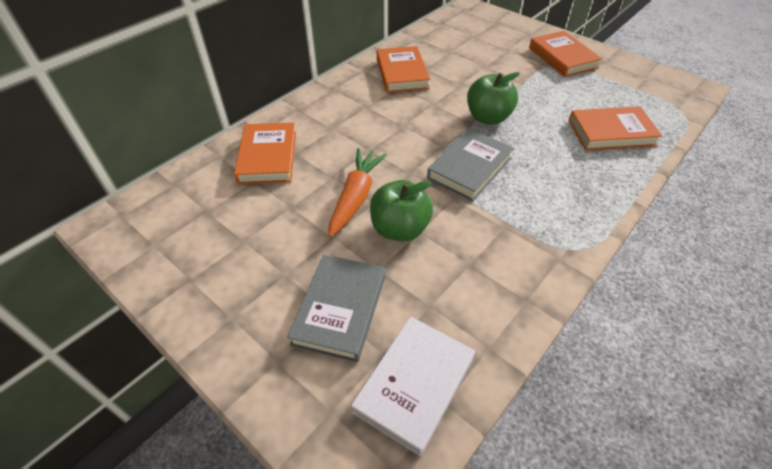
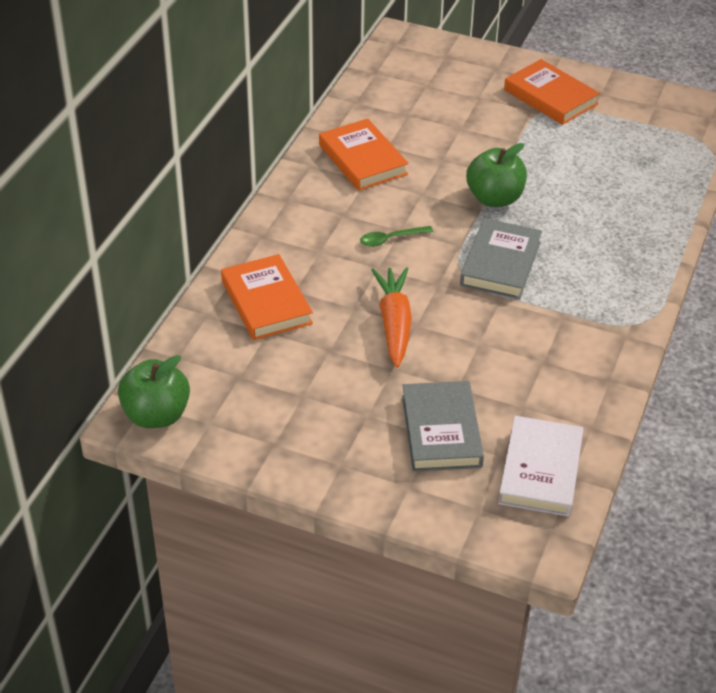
camera: 20 degrees left, 5 degrees down
green apple [370,180,433,241] -> green apple moved to [118,355,190,428]
orange book [568,106,663,151] -> none
none -> green spoon [360,226,433,247]

